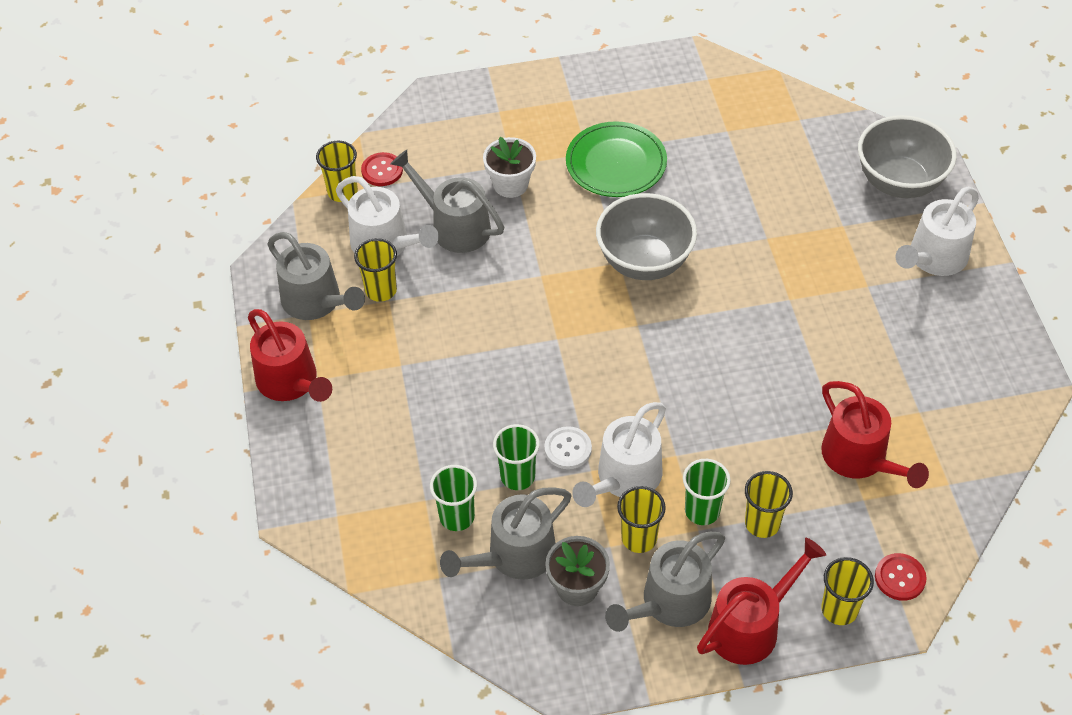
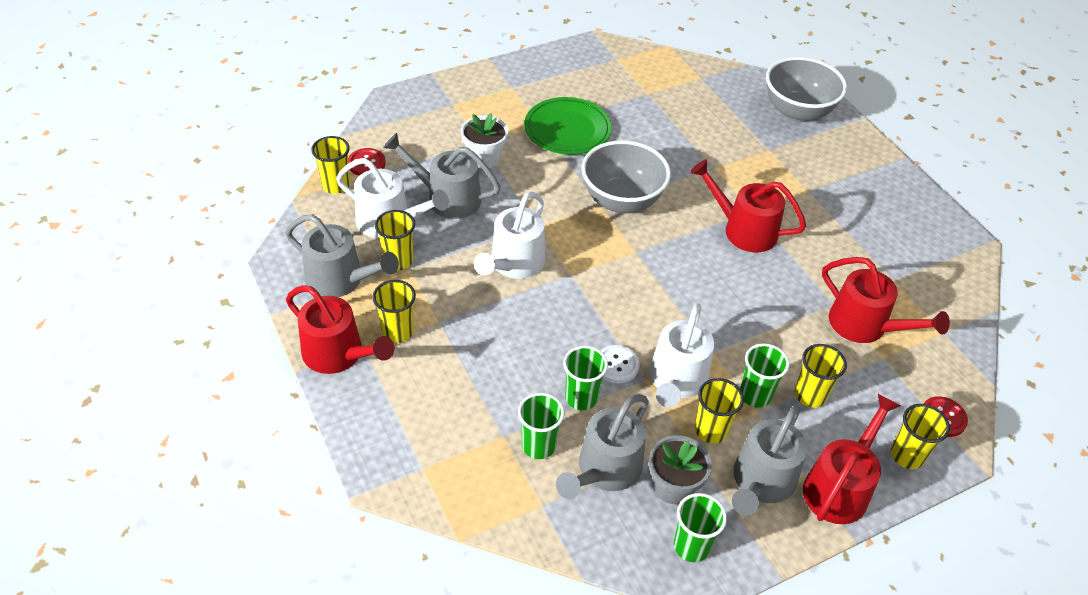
camera: 20 degrees left, 5 degrees down
white watering can [895,186,979,276] -> white watering can moved to [474,192,546,279]
none -> yellow cup [373,280,416,343]
none -> green cup [674,493,727,562]
none -> red watering can [690,160,806,252]

